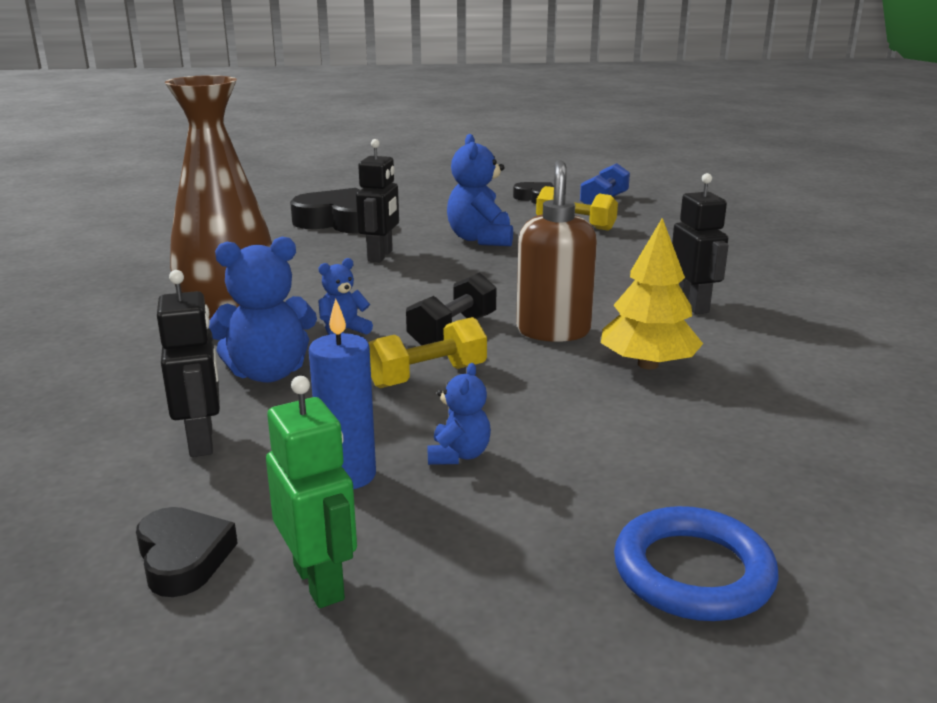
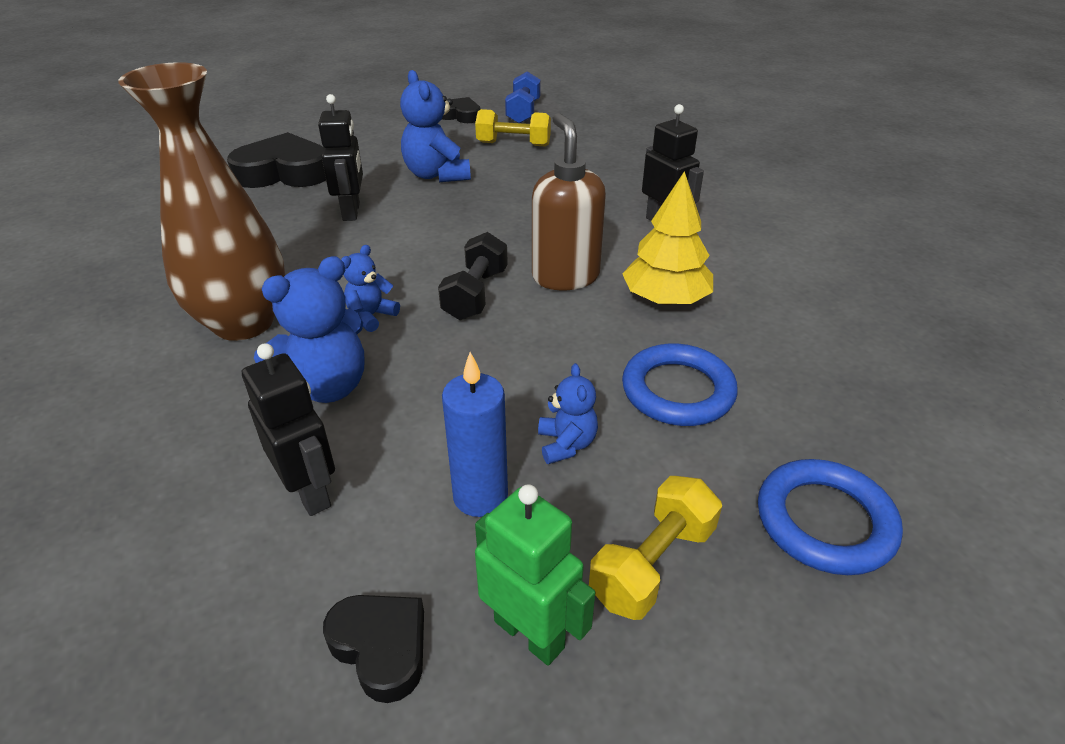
camera: 20 degrees left, 15 degrees up
yellow dumbbell [368,317,487,388] -> yellow dumbbell moved to [589,476,722,620]
none -> blue ring [622,344,738,426]

